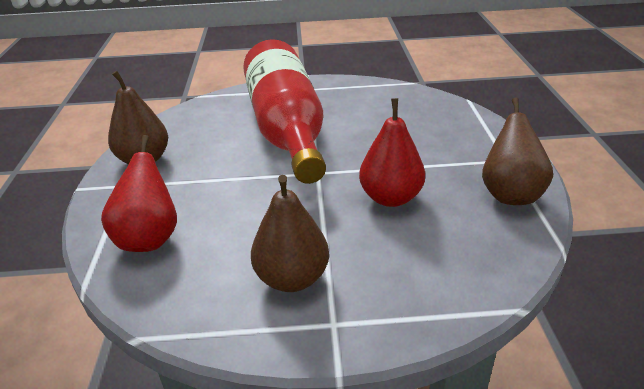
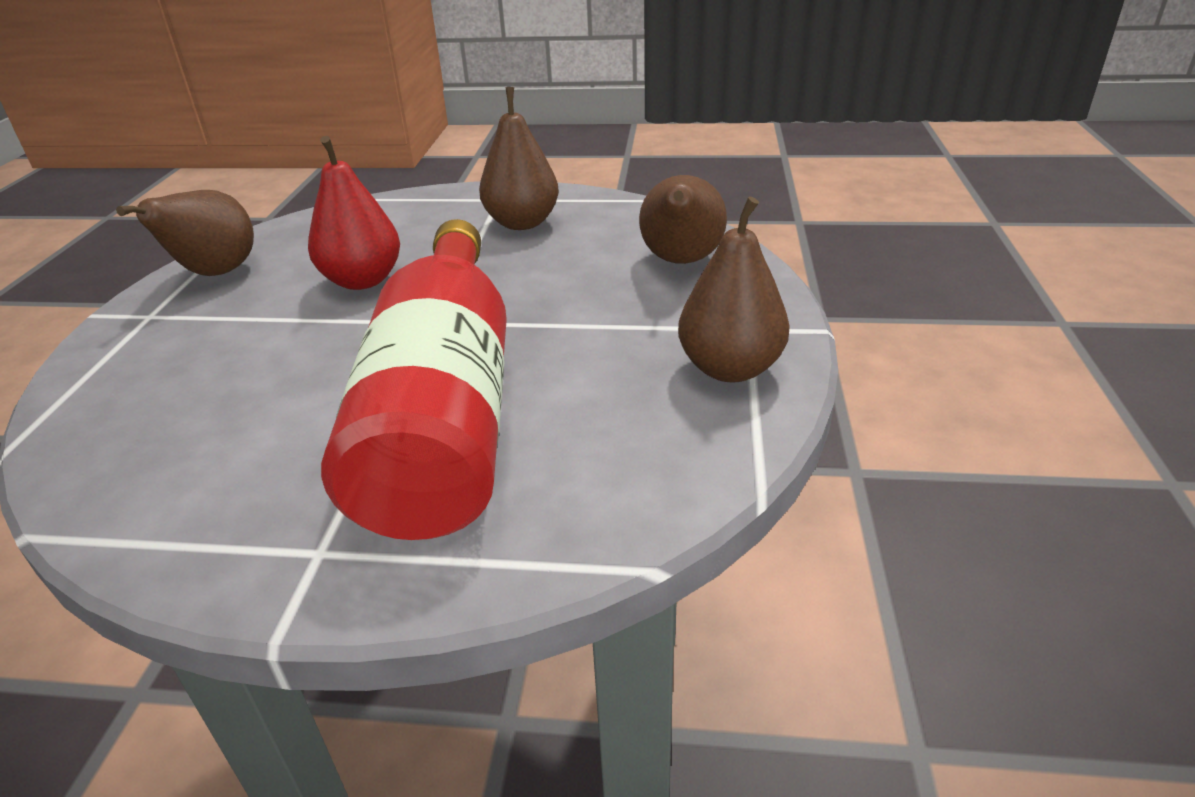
camera: 170 degrees left, 0 degrees up
red pear [101,135,177,252] -> brown pear [639,175,727,264]

